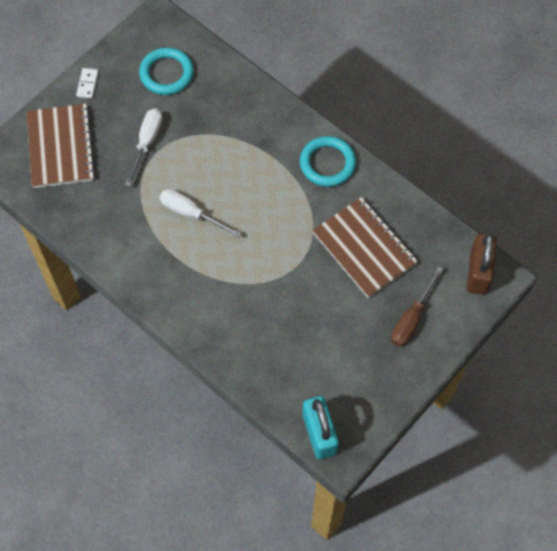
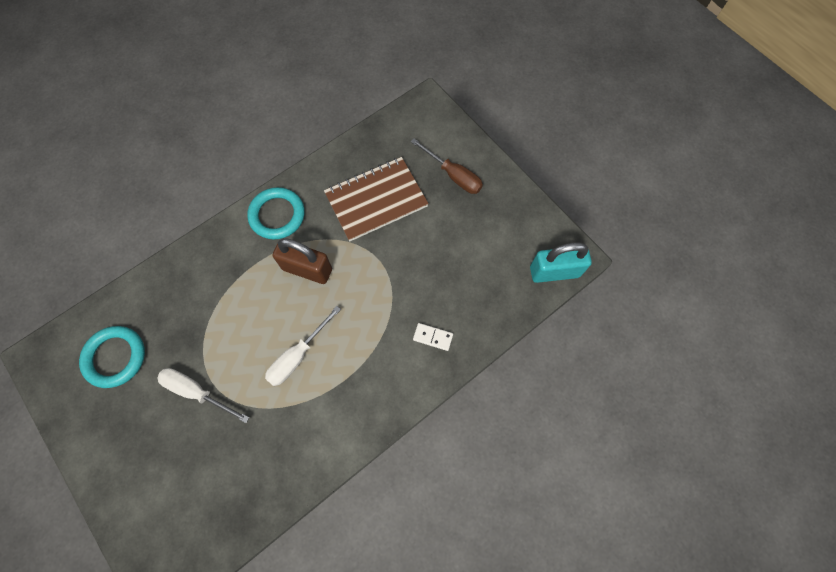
camera: 80 degrees left, 5 degrees up
brown notebook [27,104,96,188] -> none
white domino [76,68,99,99] -> white domino moved to [413,323,453,351]
brown padlock [467,233,497,295] -> brown padlock moved to [273,238,332,284]

